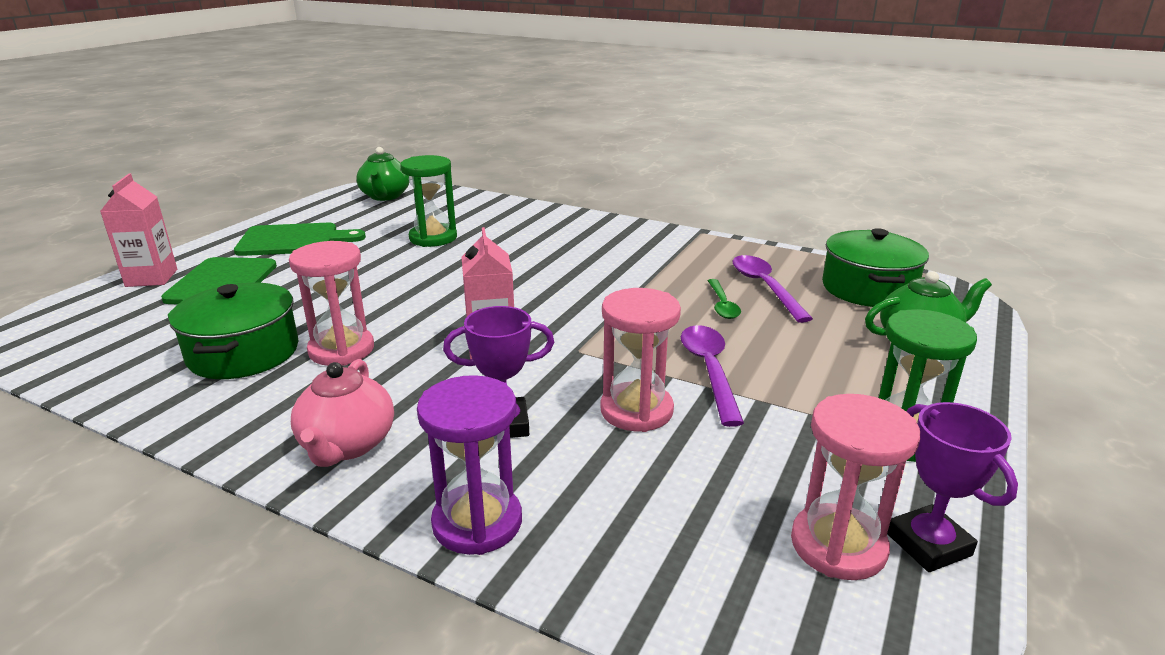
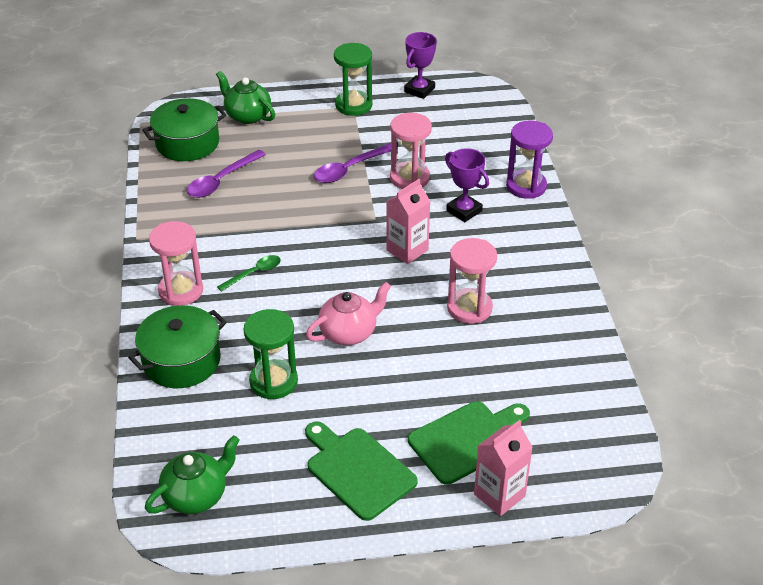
camera: 125 degrees left, 15 degrees up
green pot [169,282,299,379] -> green pot moved to [128,305,227,388]
pink teapot [291,359,394,467] -> pink teapot moved to [306,282,391,345]
green spoon [708,279,741,319] -> green spoon moved to [217,255,281,291]
pink hourglass [791,394,920,580] -> pink hourglass moved to [149,221,203,306]

